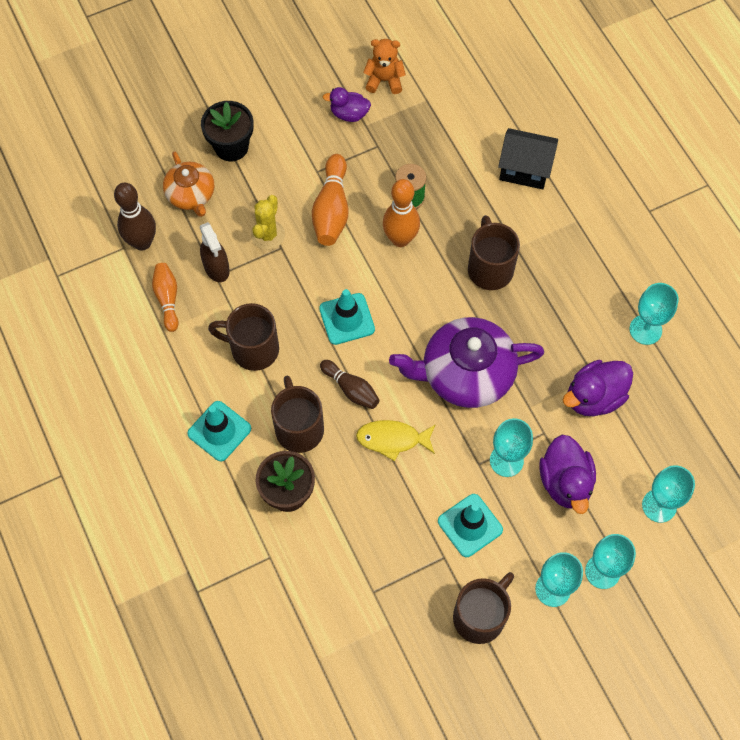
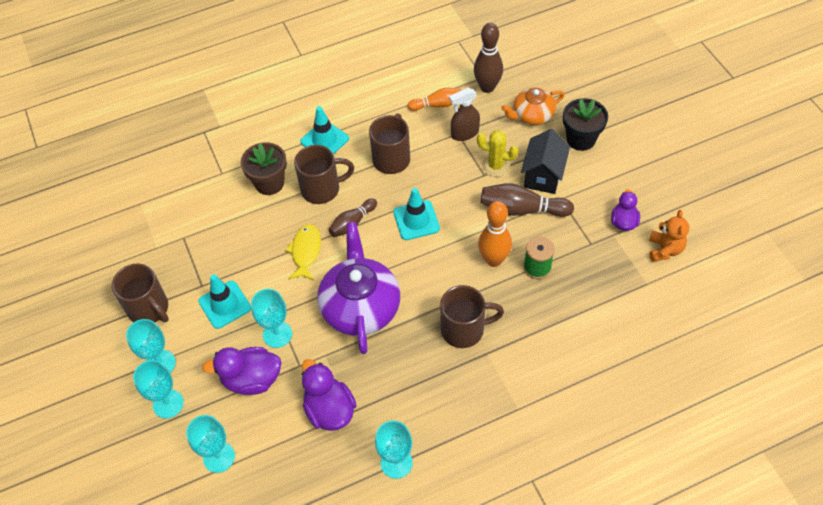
camera: 95 degrees right, 10 degrees down
orange bowling pin [312,154,348,246] -> brown bowling pin [481,183,574,217]
black house [498,128,558,189] -> black house moved to [521,129,570,194]

